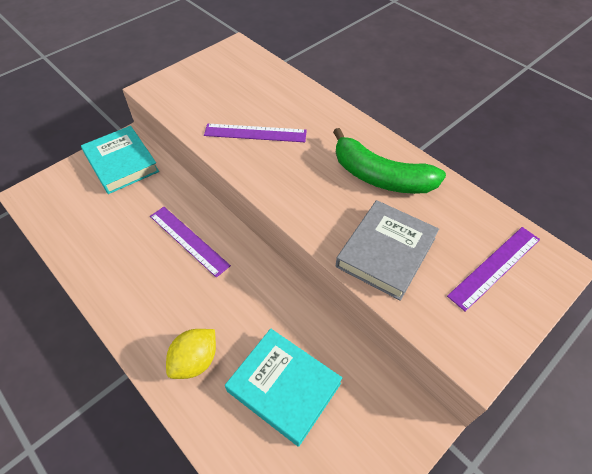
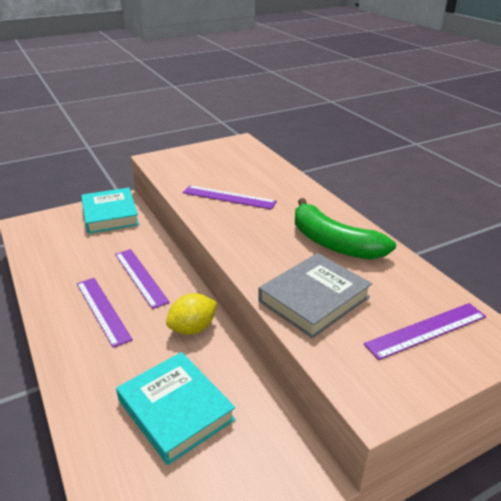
camera: 15 degrees right, 20 degrees down
yellow lemon [166,329,216,379] -> yellow lemon moved to [166,293,217,335]
none -> purple ruler [77,278,133,348]

